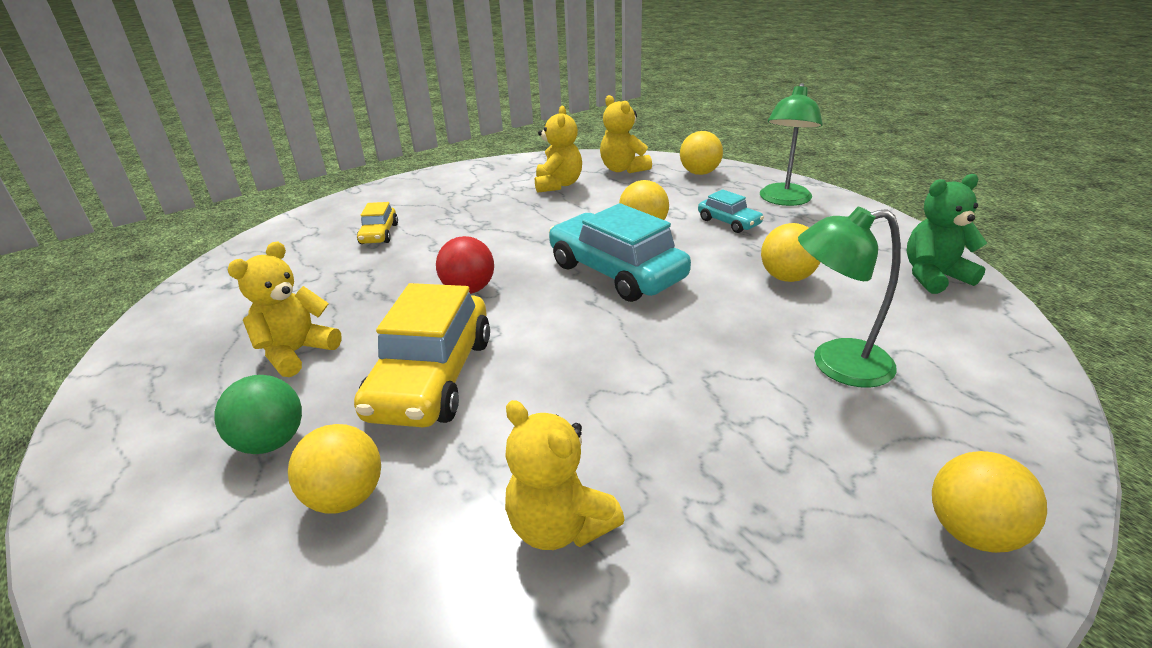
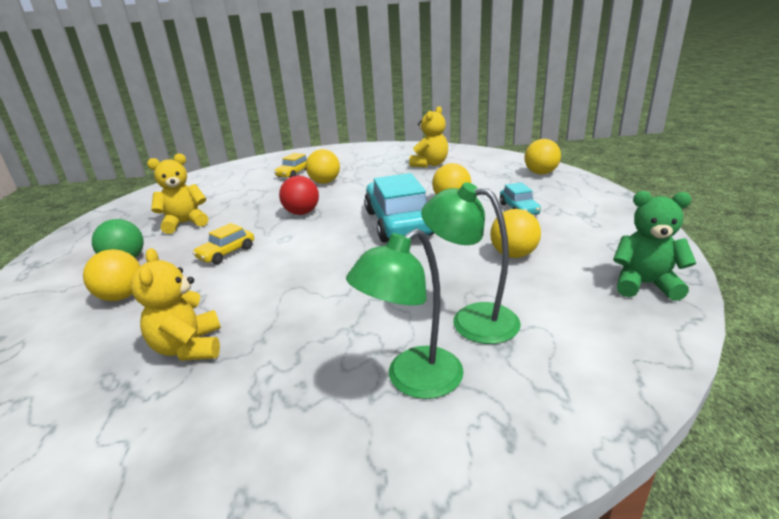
camera: 30 degrees right, 5 degrees down
yellow car [354,283,490,427] -> yellow car [193,223,254,264], size x0.49
yellow teddy bear [600,95,652,173] -> none
green lamp [760,83,823,206] -> green lamp moved to [346,229,464,399]
yellow ball [932,451,1047,553] -> yellow ball moved to [306,149,340,184]

